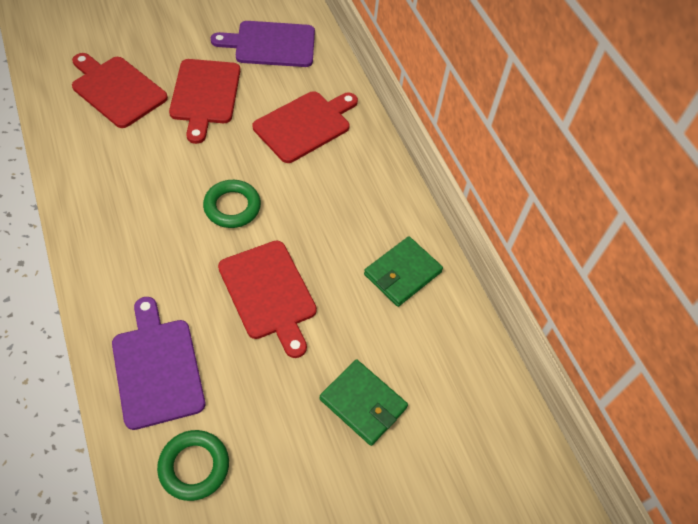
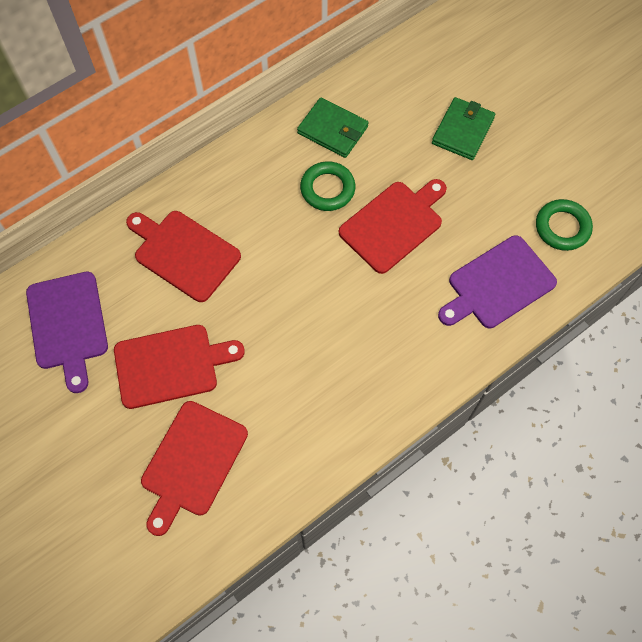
camera: 100 degrees left, 10 degrees up
green ring [203,180,261,228] -> green ring moved to [300,161,355,211]

